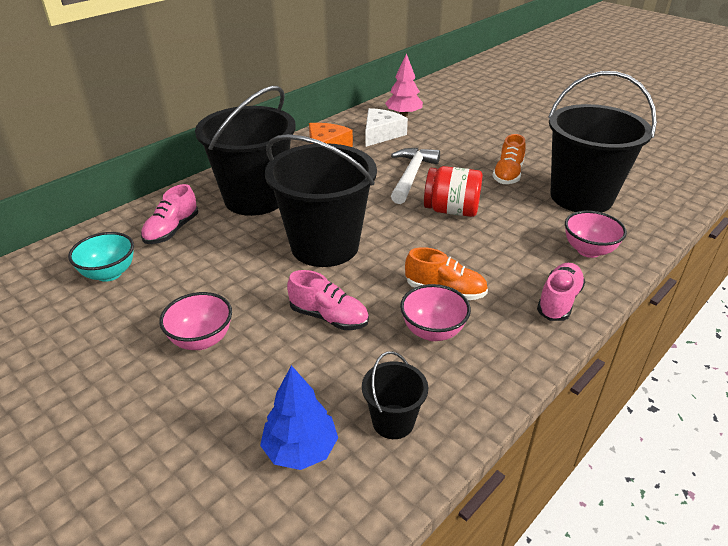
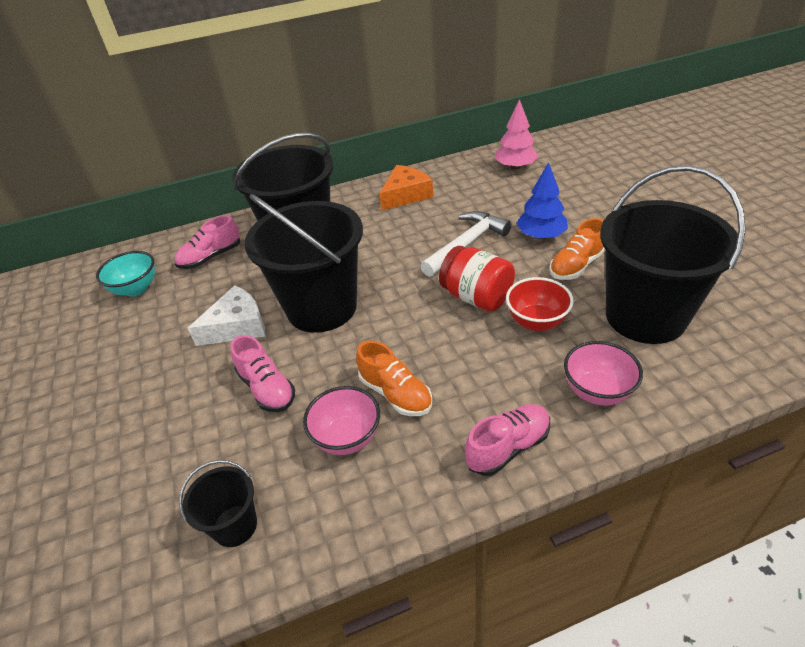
camera: 30 degrees right, 5 degrees up
pink bowl [159,292,232,350] -> none
blue tree [260,365,338,470] -> blue tree moved to [516,162,568,239]
white cheese [366,108,408,147] -> white cheese moved to [188,285,265,346]
none -> red bowl [506,277,574,331]

